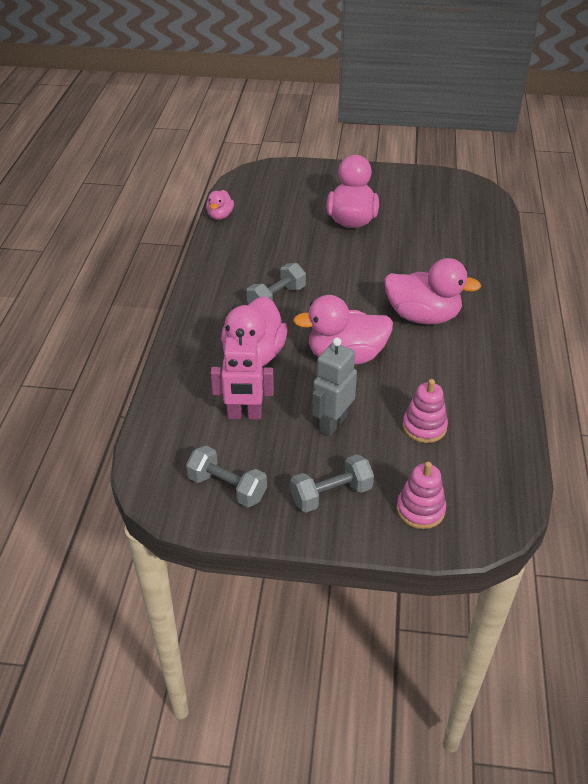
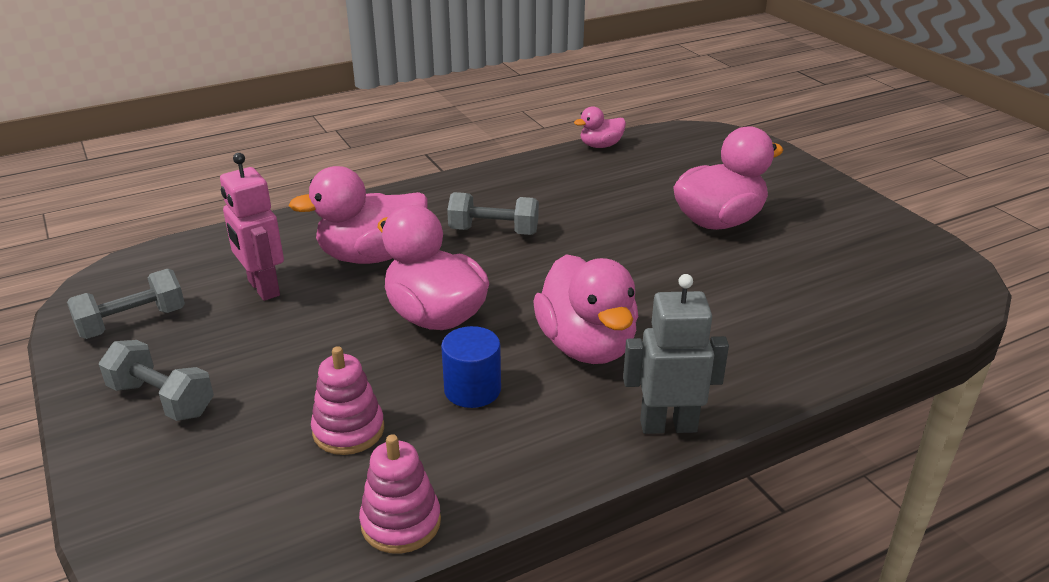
camera: 55 degrees right, 10 degrees down
grey dumbbell [186,446,267,507] -> grey dumbbell turned 60 degrees clockwise [67,269,185,339]
grey robot [312,337,357,437] -> grey robot moved to [623,274,729,434]
pink stacking toy [397,462,446,529] -> pink stacking toy moved to [359,434,441,554]
none -> blue cylinder [441,326,501,408]

